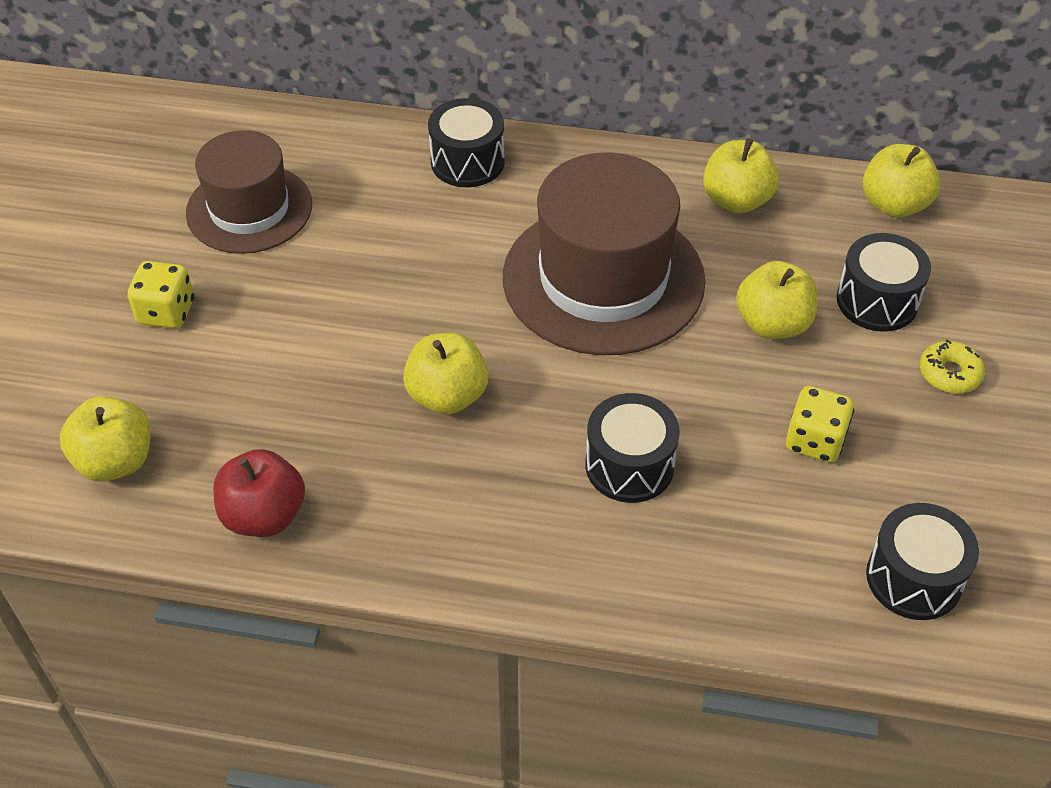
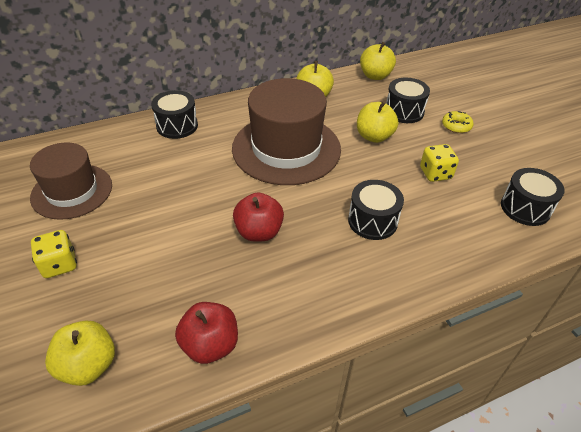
camera: 35 degrees left, 5 degrees down
yellow apple [403,333,489,415] -> red apple [233,193,284,242]

